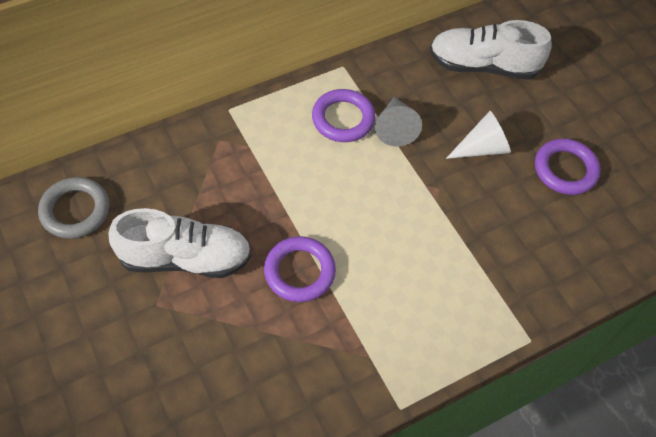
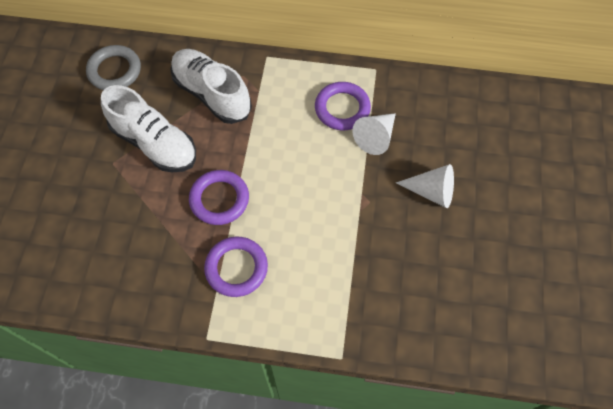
camera: 40 degrees right, 5 degrees up
grey cone [375,97,422,147] -> white cone [352,113,396,155]
white shoe [430,20,552,80] -> white shoe moved to [171,49,252,124]
purple ring [535,138,601,195] -> purple ring moved to [204,237,268,297]

